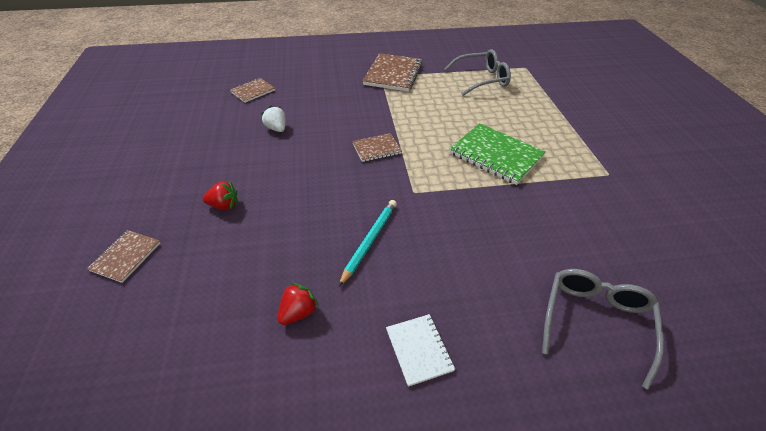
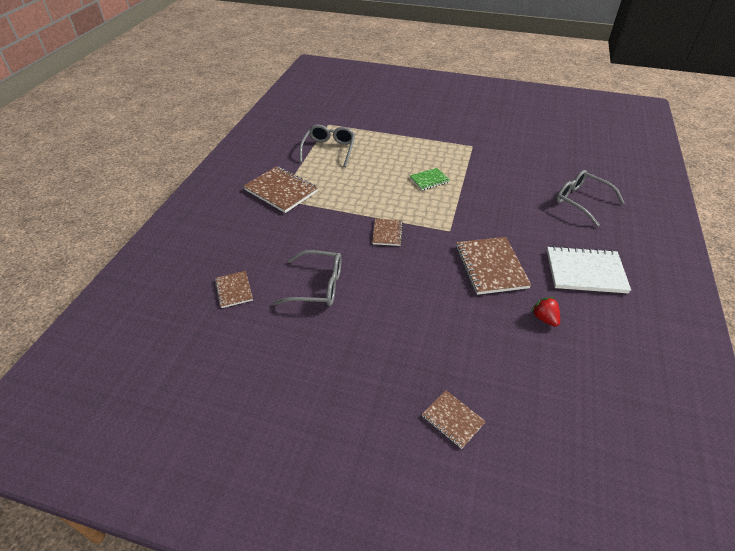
camera: 65 degrees left, 0 degrees up
red strawberry [203,180,238,210] -> none
white strawberry [261,105,286,132] -> grey glasses [273,250,341,306]
turquoise pencil [339,200,397,286] -> brown notebook [456,237,531,295]
white notebook [386,314,455,387] -> white notebook [547,246,631,293], size x1.80
green notebook [449,123,546,185] -> green notebook [410,168,450,190], size x0.55

